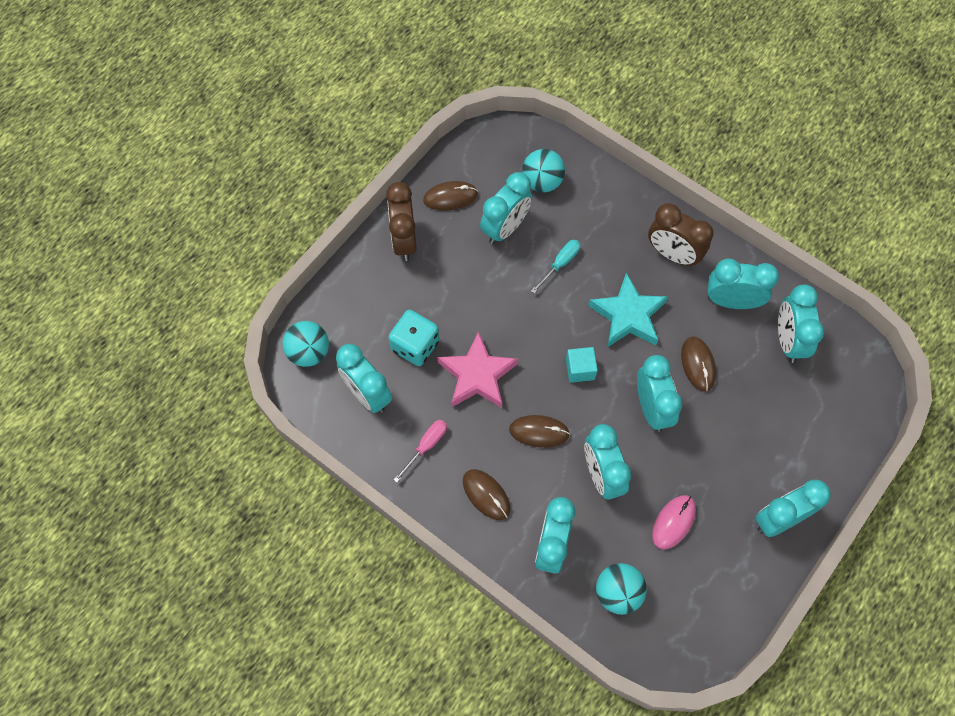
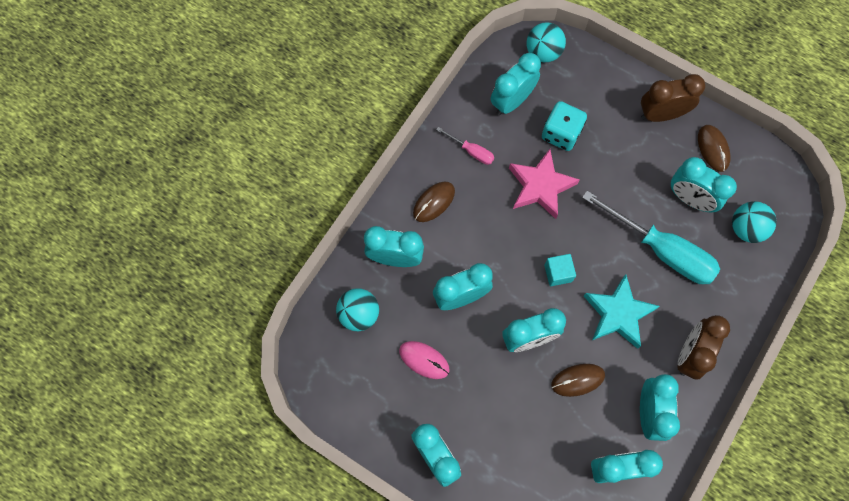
camera: 85 degrees right, 5 degrees up
brown mouse [509,415,570,448] -> none
turquoise screwdriver [531,240,581,293] -> turquoise screwdriver [582,191,720,284], size x2.22

